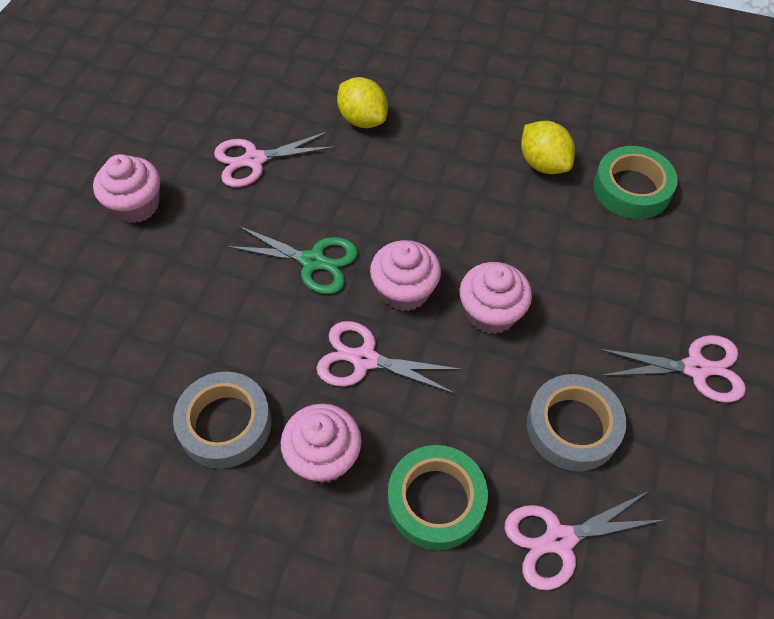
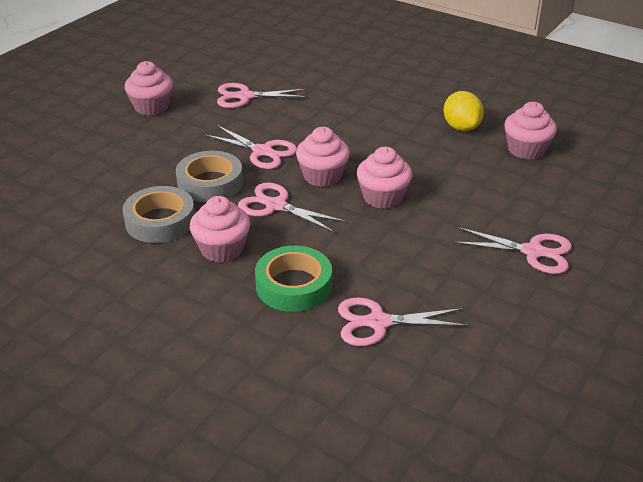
camera: 15 degrees right, 20 degrees down
green scissors [226,225,358,294] -> pink scissors [204,125,297,169]
yellow lemon [337,77,388,128] -> none
grey tape [527,374,626,471] -> grey tape moved to [176,151,243,202]
green tape [593,146,678,219] -> pink cupcake [504,102,557,160]

